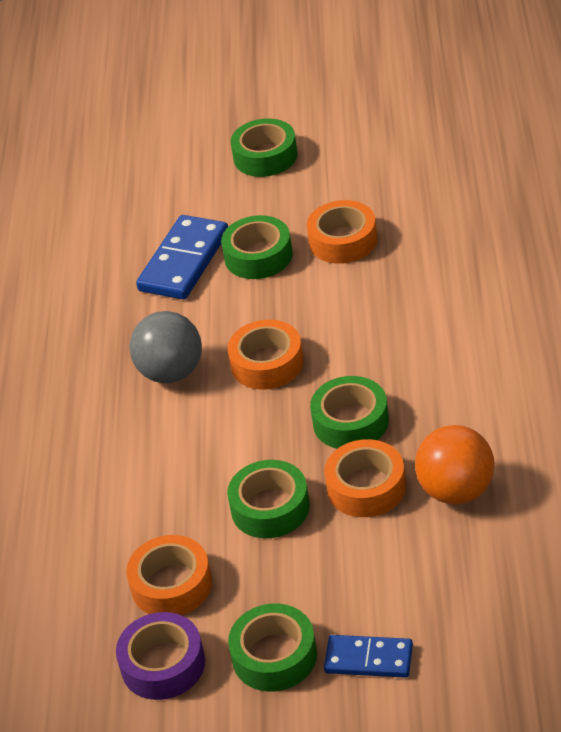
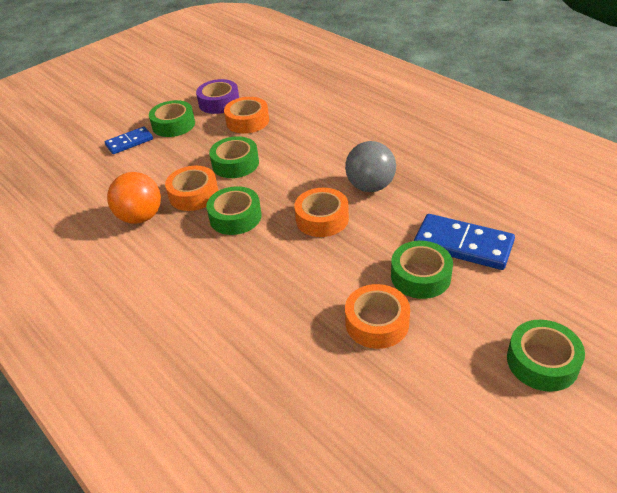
camera: 135 degrees right, 0 degrees up
blue domino [136,215,228,300] -> blue domino turned 45 degrees counterclockwise [414,214,515,270]

